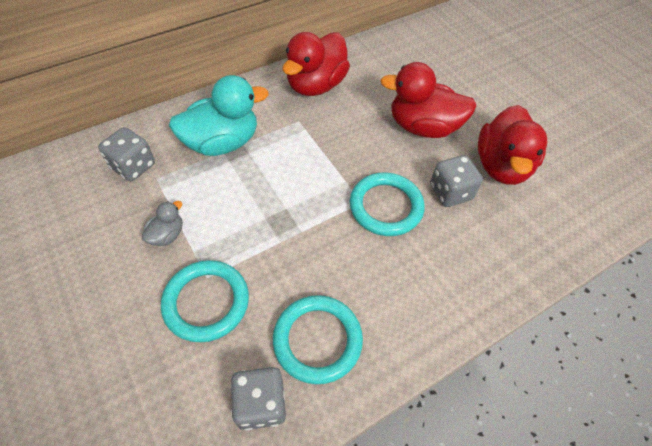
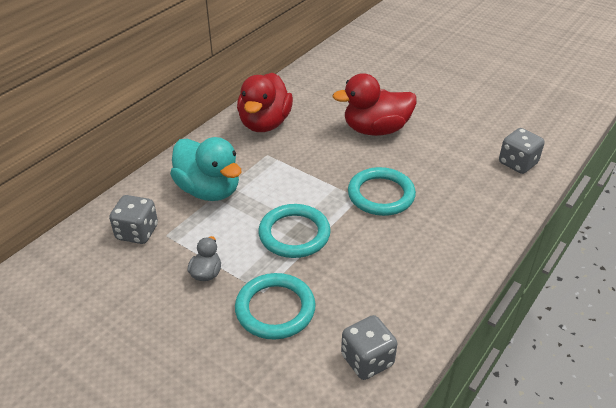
camera: 20 degrees left, 15 degrees down
turquoise duck [169,75,269,156] -> turquoise duck turned 90 degrees clockwise [170,137,242,201]
turquoise ring [273,295,363,384] -> turquoise ring moved to [258,204,331,258]
grey dice [430,155,483,207] -> grey dice moved to [499,128,545,174]
red duck [478,105,547,185] -> none

